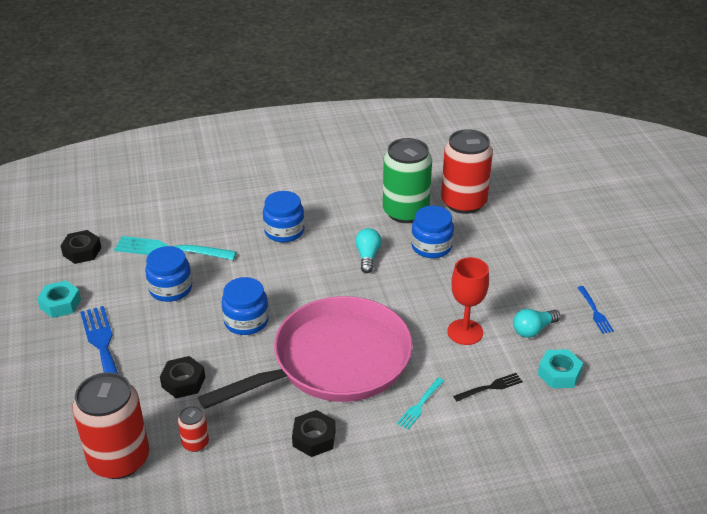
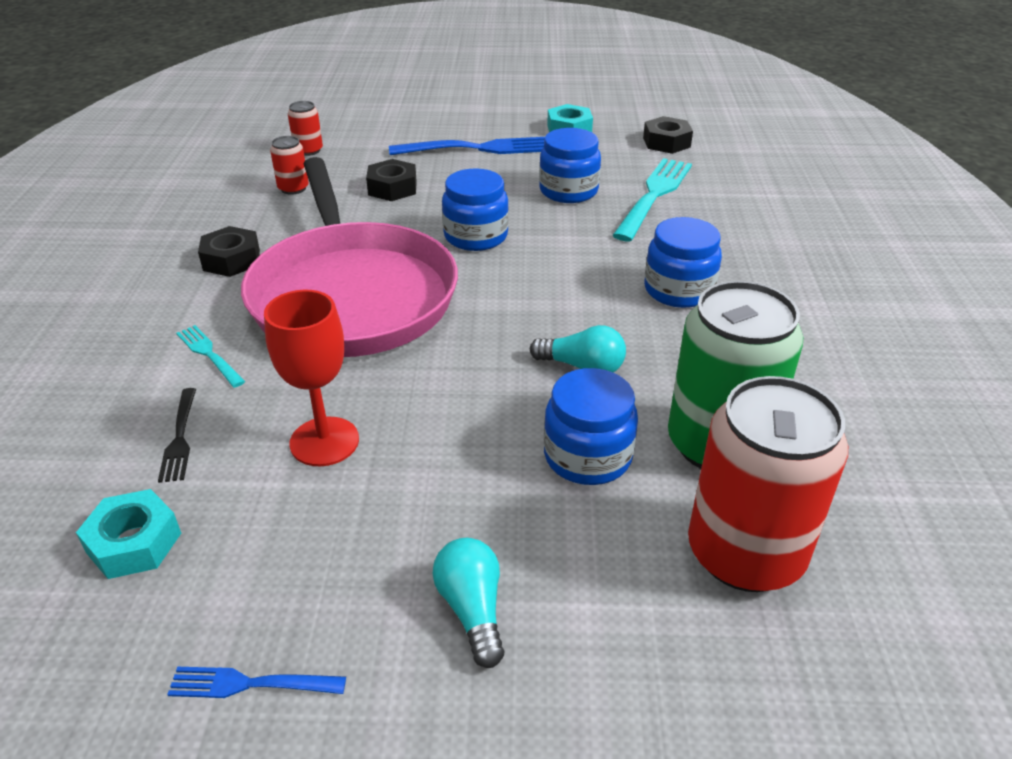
camera: 105 degrees right, 0 degrees up
red can [72,372,149,479] -> red can [288,101,323,156], size x0.45
turquoise light bulb [513,309,561,338] -> turquoise light bulb moved to [432,538,504,668]

